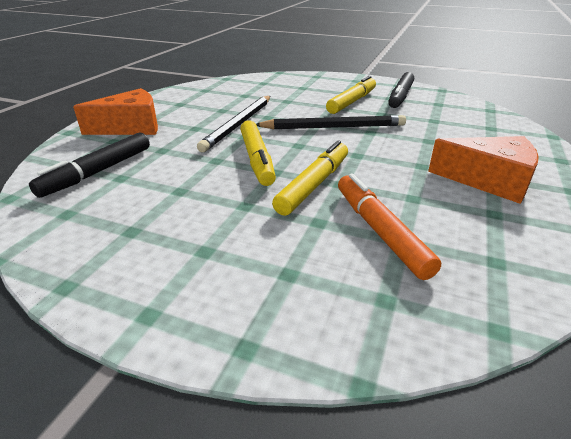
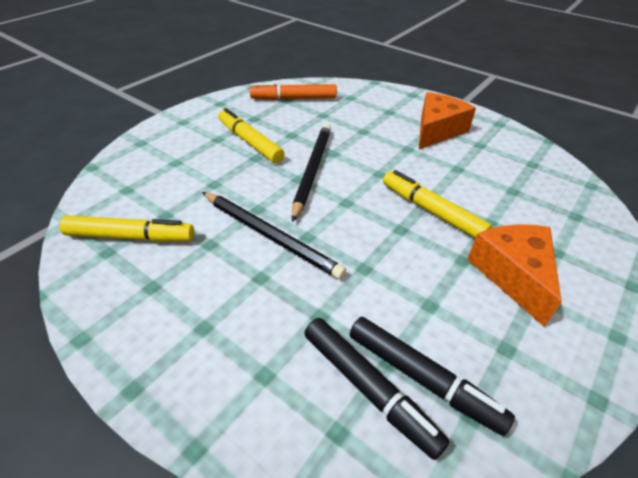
camera: 75 degrees left, 10 degrees up
orange cheese [73,88,158,135] -> orange cheese moved to [467,224,562,327]
yellow marker [240,120,276,186] -> yellow marker moved to [59,216,194,242]
orange marker [338,174,441,280] -> orange marker moved to [250,83,337,100]
black marker [388,72,414,108] -> black marker moved to [349,317,515,436]

